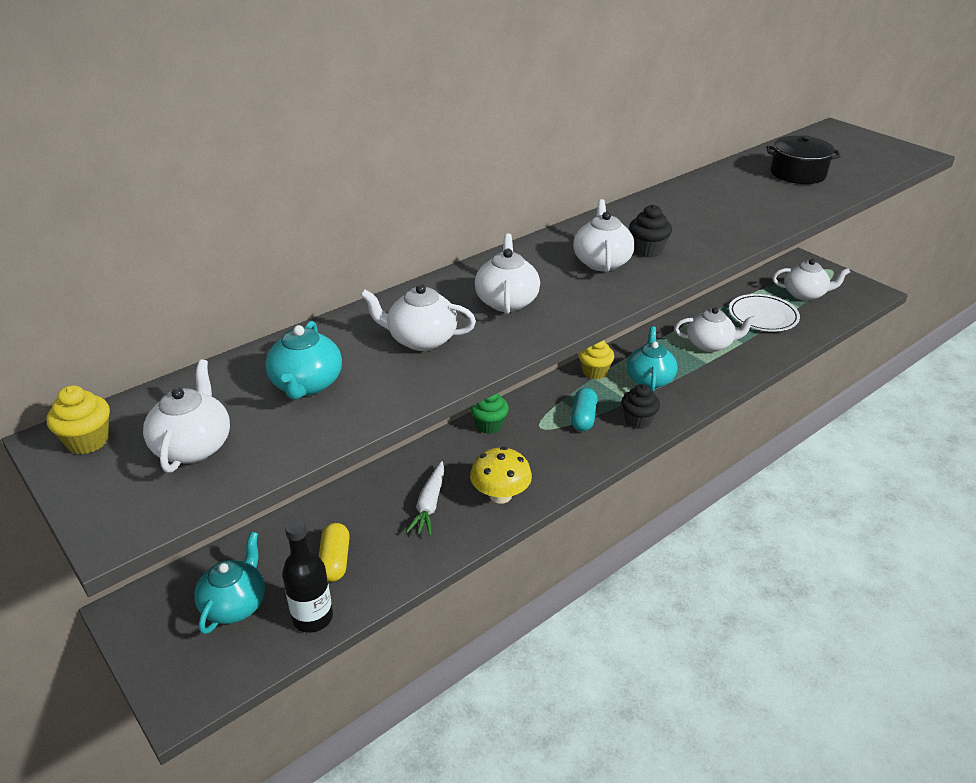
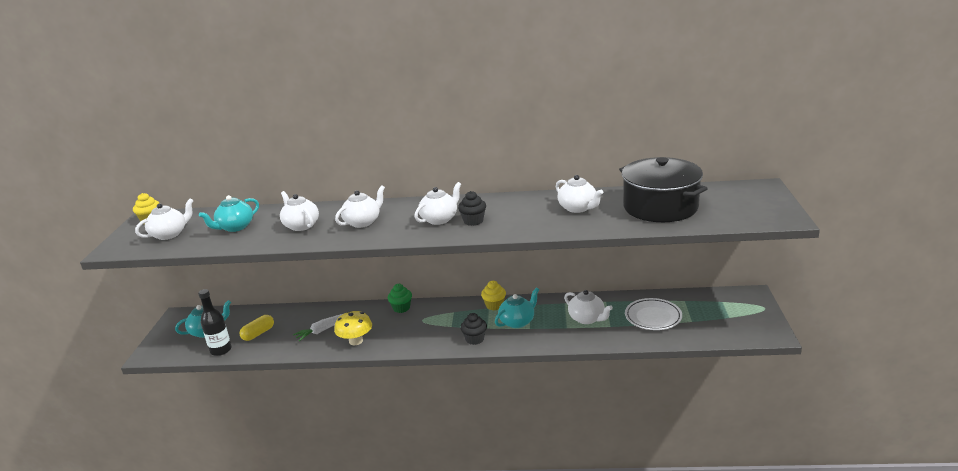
camera: 45 degrees right, 10 degrees down
turquoise capsule [571,388,598,431] -> none
black pot [766,135,841,184] -> black pot [619,157,708,222], size x1.70
white teapot [773,259,850,301] -> white teapot moved to [556,175,603,213]

